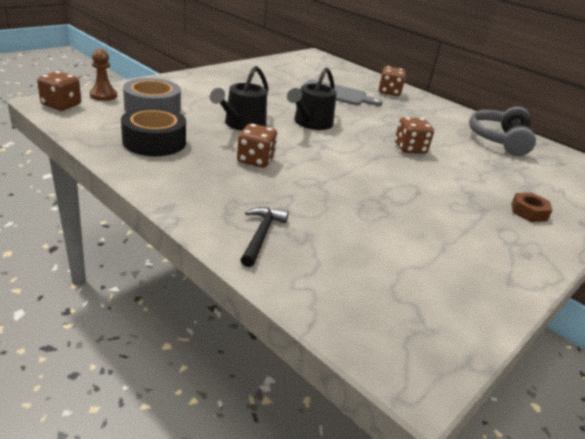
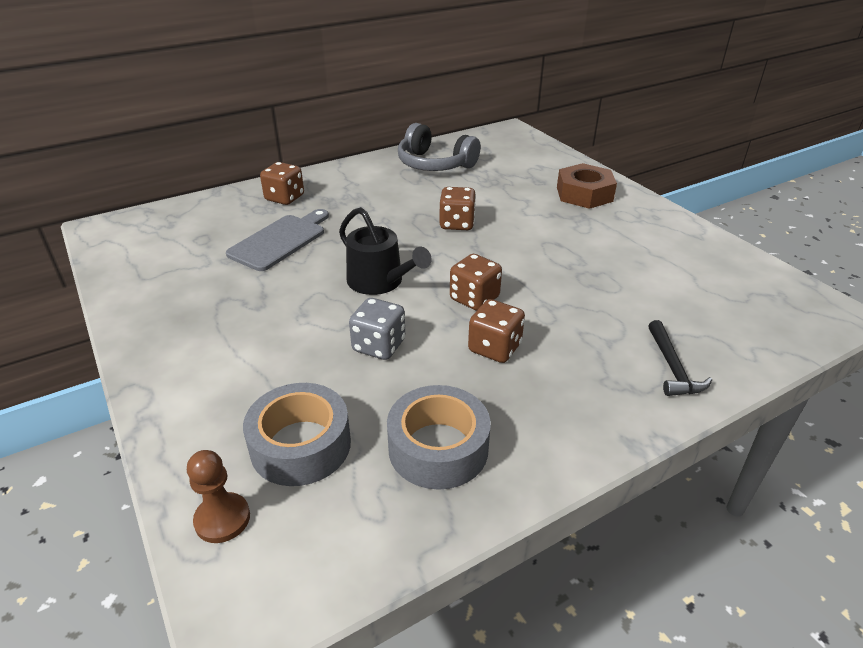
camera: 70 degrees left, 5 degrees up
brown dice [37,71,81,111] -> brown dice moved to [450,254,502,311]
black tape [121,107,186,156] -> grey tape [387,385,491,490]
black watering can [210,66,268,131] -> grey dice [349,298,405,360]
black hammer [241,207,289,267] -> black hammer turned 120 degrees counterclockwise [648,320,712,396]
brown nut [511,193,553,222] -> brown nut [557,163,617,209], size x1.68

